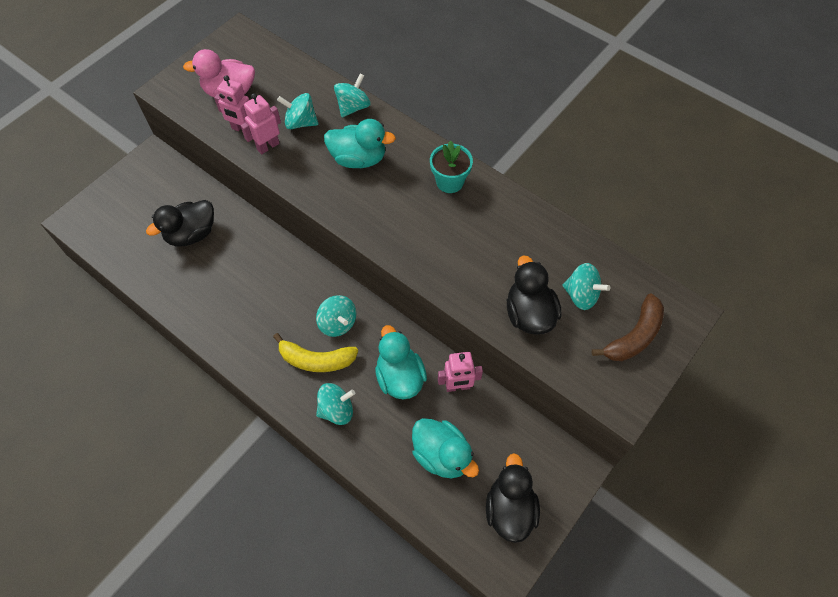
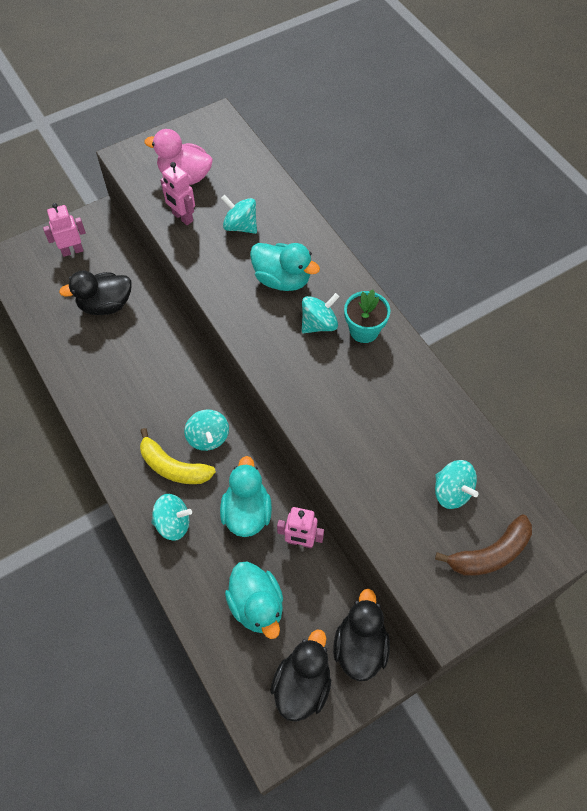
camera: 20 degrees right, 0 degrees up
pink robot [241,93,281,154] -> pink robot moved to [43,203,86,257]
turquoise spinning top [334,74,371,117] -> turquoise spinning top moved to [302,293,339,333]
black duck [507,256,561,335] -> black duck moved to [333,589,390,681]

